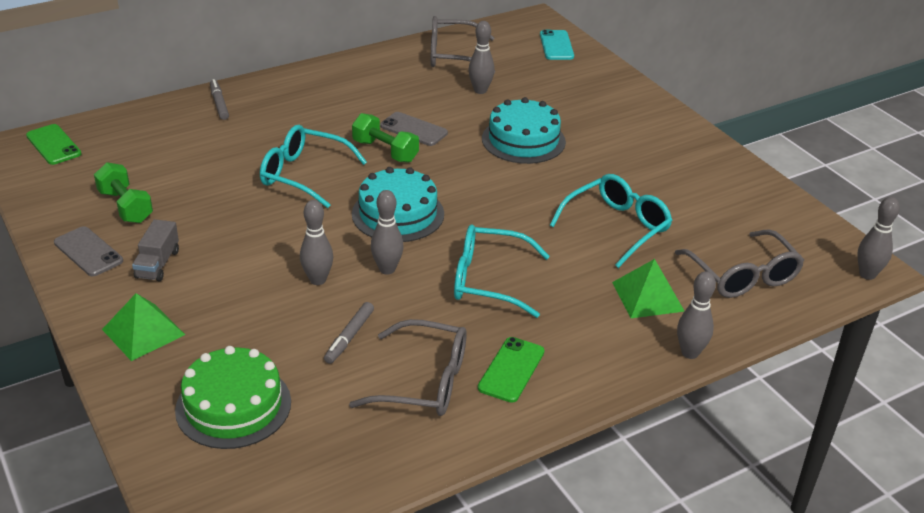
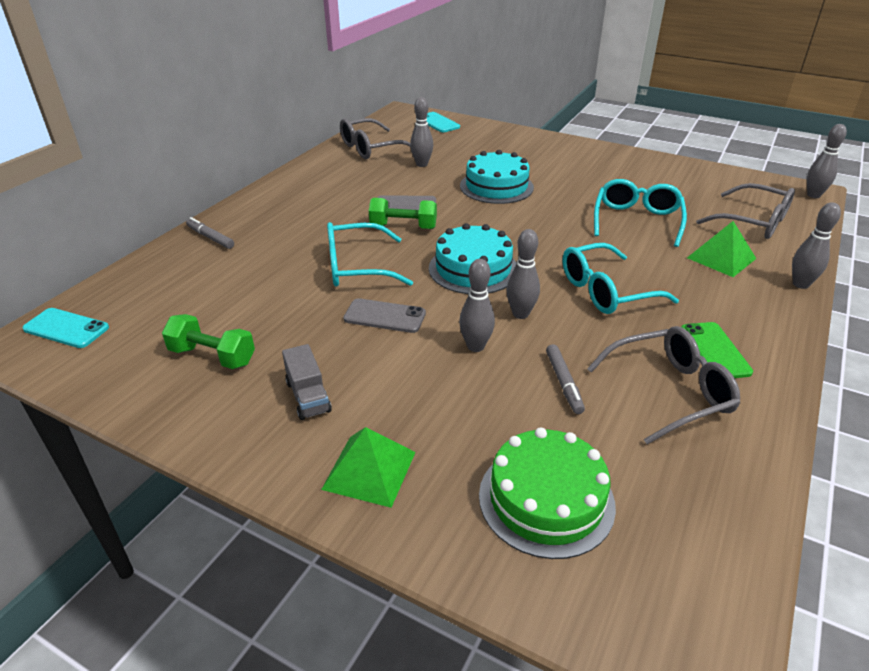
camera: 30 degrees left, 0 degrees up
green phone [26,124,81,165] -> turquoise phone [23,308,109,348]
grey phone [54,226,123,276] -> grey phone moved to [343,298,426,333]

